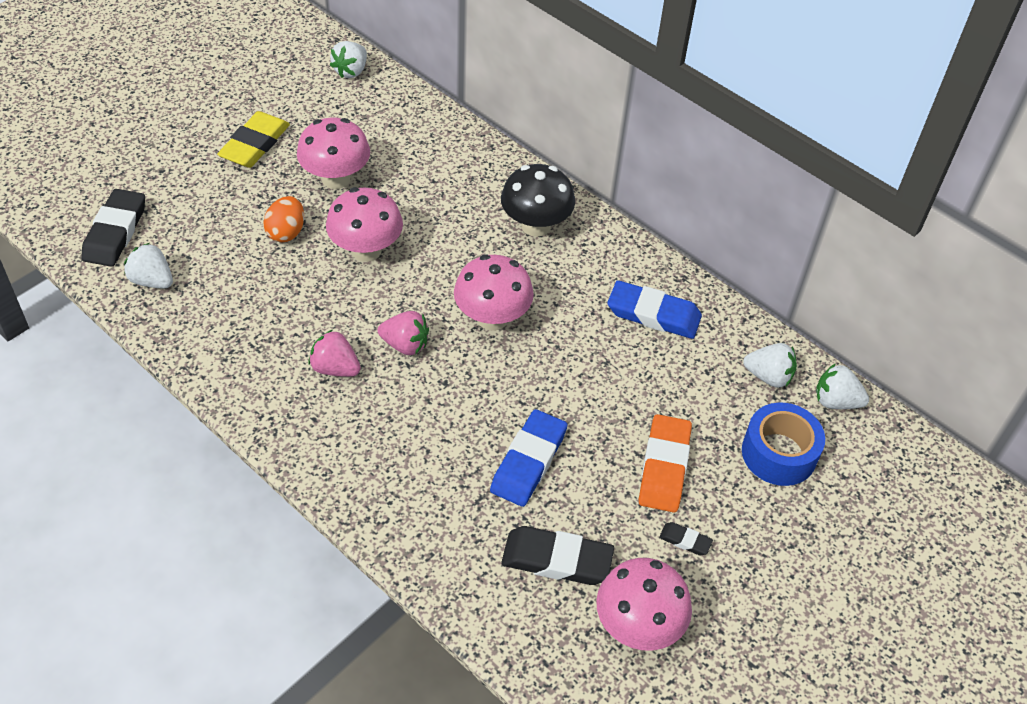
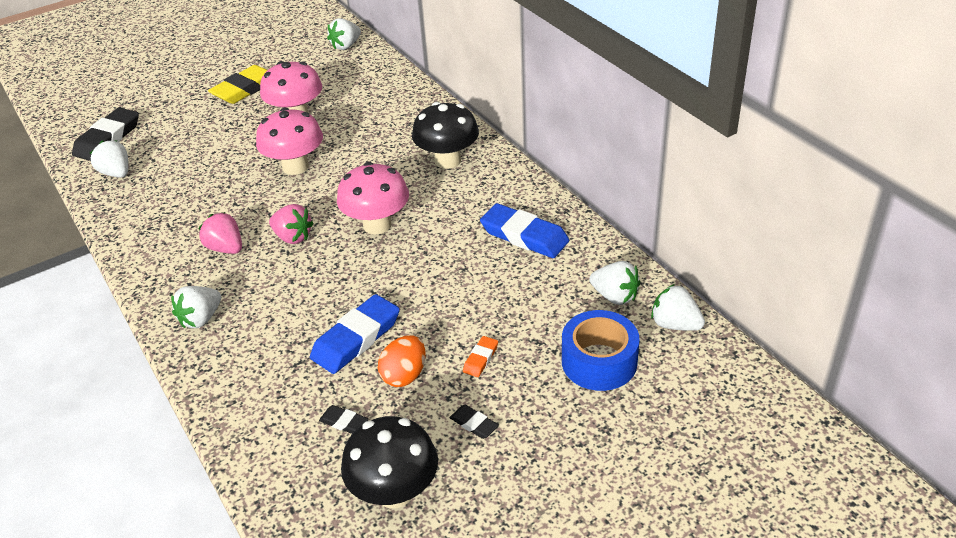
camera: 20 degrees right, 10 degrees down
orange egg [263,196,304,242] -> orange egg moved to [378,335,426,387]
black eraser [501,526,614,585] -> black eraser [319,405,369,434], size x0.48
pink mushroom [596,558,692,650] -> black mushroom [341,416,438,508]
orange eraser [639,414,692,513] -> orange eraser [463,336,498,377], size x0.48
none -> white strawberry [171,286,221,328]

